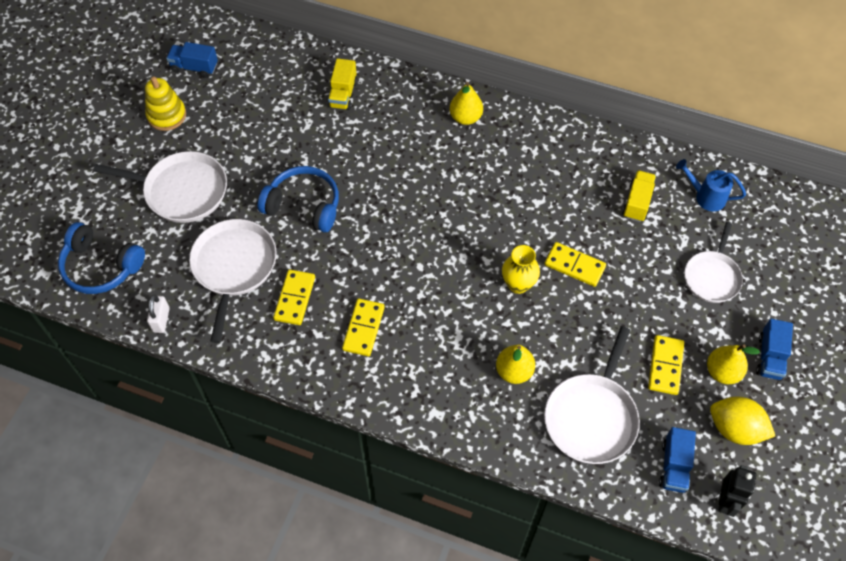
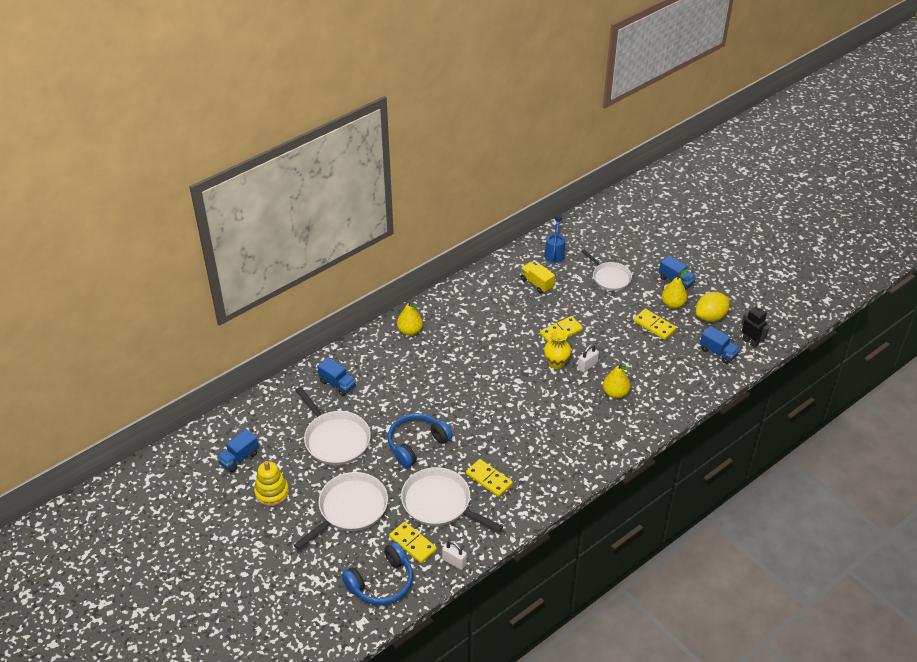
camera: 60 degrees left, 15 degrees down
yellow truck [328,58,358,110] -> blue truck [317,357,356,396]
yellow domino [342,298,385,356] -> yellow domino moved to [389,522,437,563]
white pan [544,326,640,464] -> white pan moved to [295,387,371,465]
blue watering can [676,159,746,212] -> blue watering can turned 135 degrees clockwise [544,217,565,263]
none -> white padlock [578,344,599,372]

